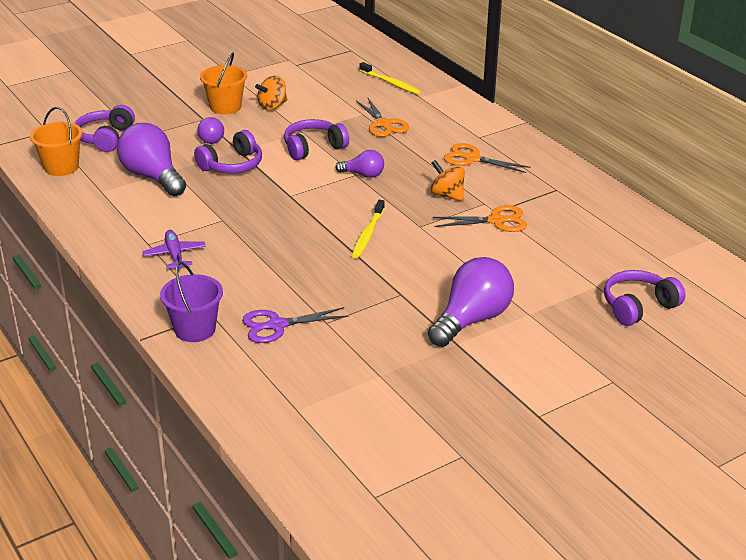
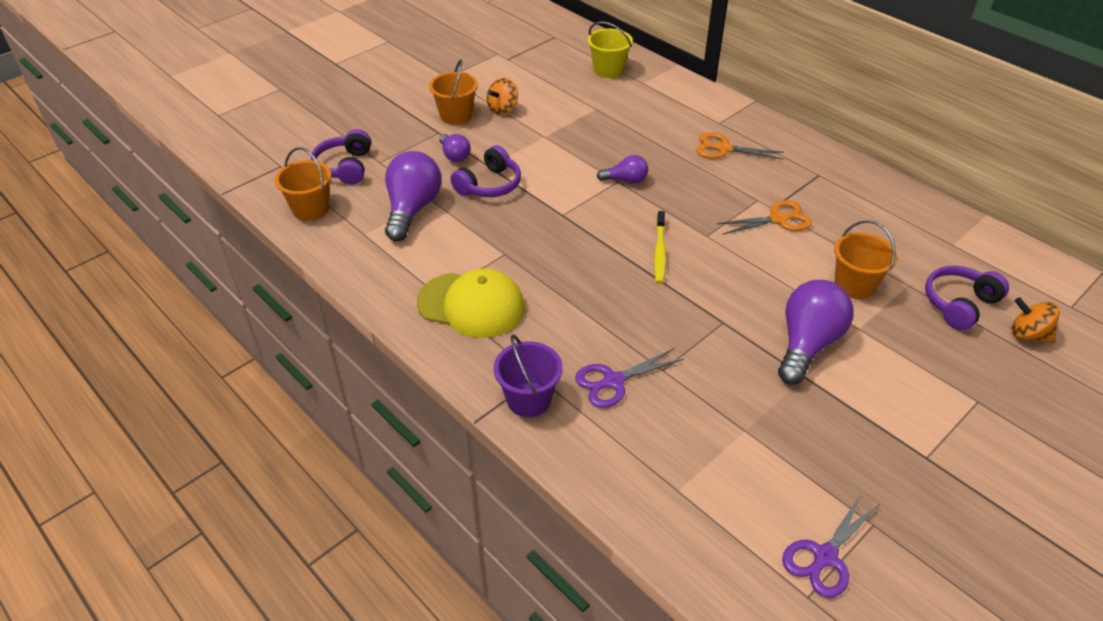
camera: 10 degrees left, 10 degrees up
purple light bulb [117,123,186,196] -> purple light bulb turned 60 degrees clockwise [385,151,442,241]
purple plane [142,230,206,269] -> yellow cap [417,269,525,338]
purple headphones [284,119,349,160] -> none
orange scissors [356,98,409,137] -> none
yellow toothbrush [359,62,421,94] -> yellow bucket [587,22,633,78]
orange spinning top [431,160,465,202] -> orange spinning top moved to [1011,297,1060,343]
none -> purple scissors [782,494,881,598]
none -> orange bucket [834,220,897,299]

